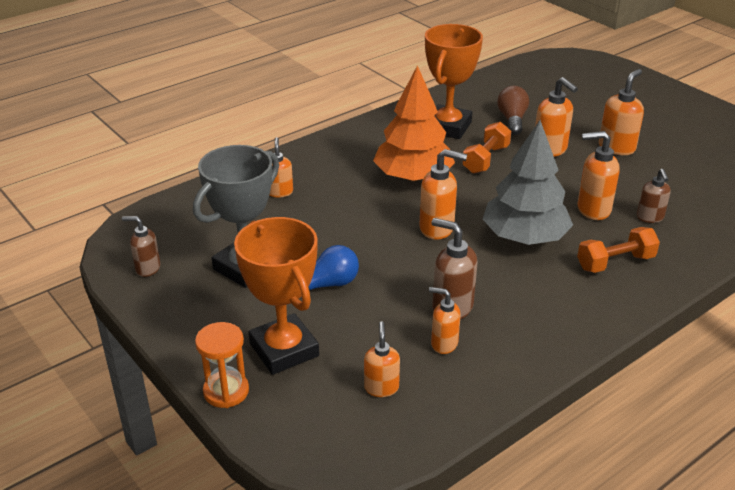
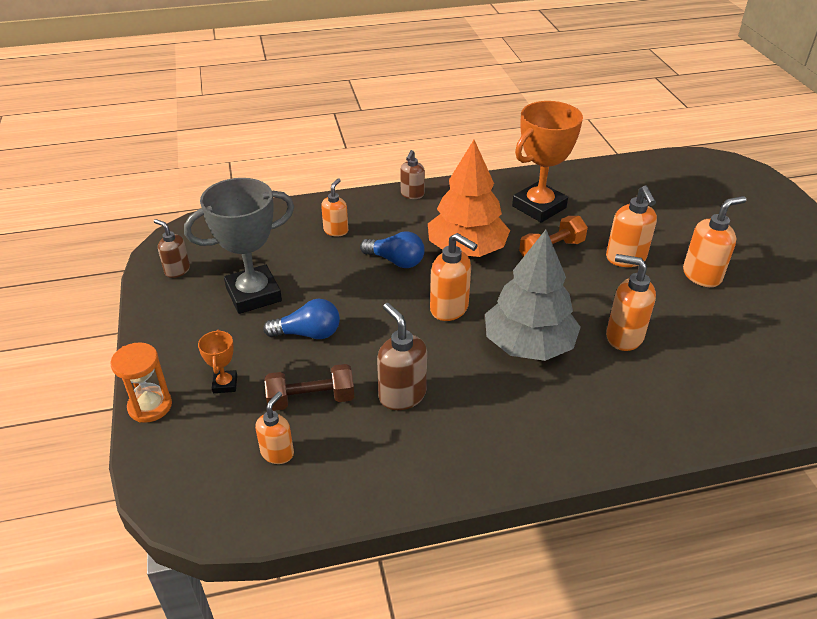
camera: 25 degrees right, 5 degrees up
orange trophy [234,217,319,375] -> orange trophy [198,329,237,393], size x0.45
orange soap dispenser [429,287,461,354] -> none
brown light bulb [497,86,529,135] -> none
orange dumbbell [577,227,660,273] -> none
brown soap dispenser [637,169,671,223] -> brown soap dispenser moved to [400,150,425,199]
none -> brown dumbbell [264,364,354,411]
none -> blue light bulb [360,231,425,268]

